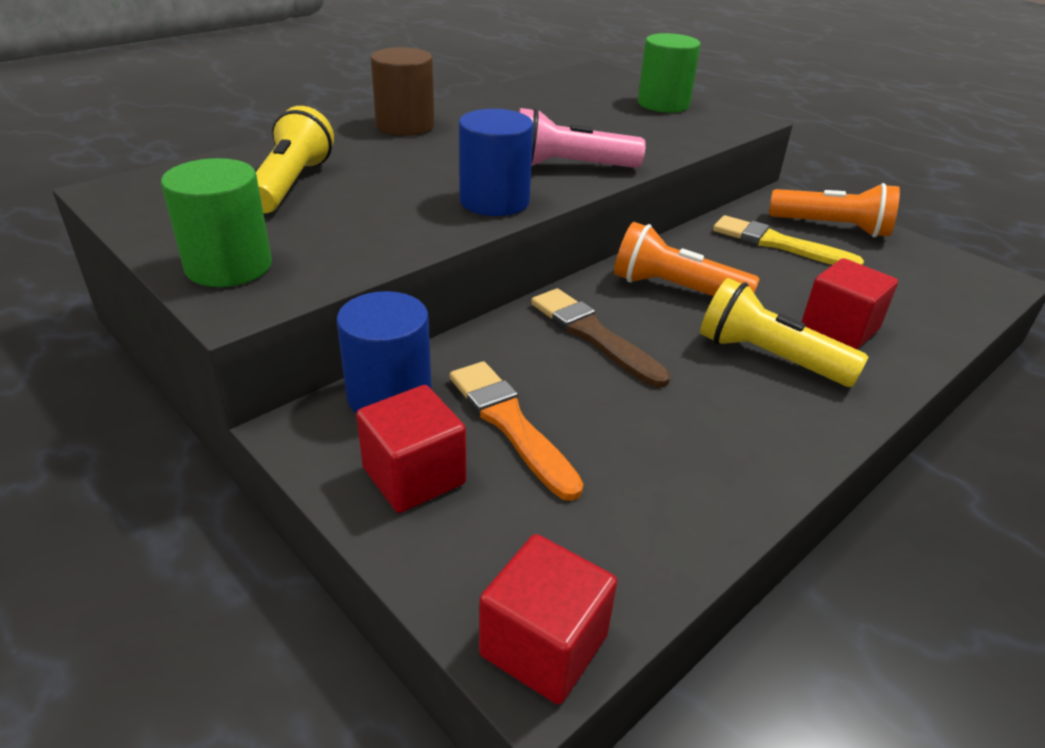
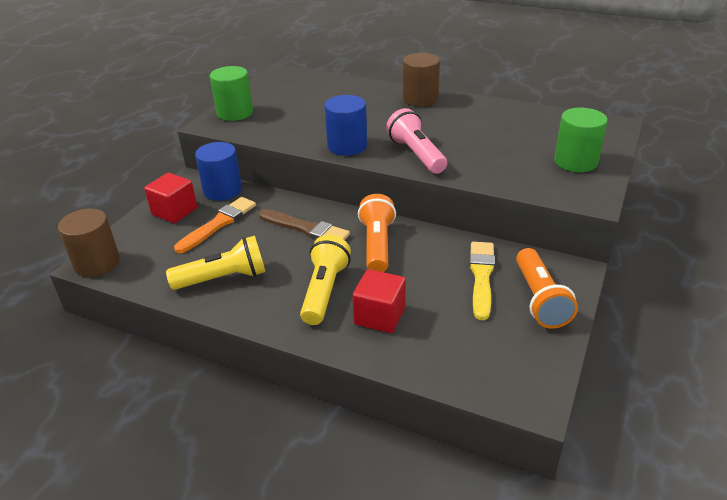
camera: 70 degrees right, 0 degrees up
yellow flashlight [256,106,334,213] -> yellow flashlight moved to [166,236,265,290]
red cube [479,534,617,704] -> brown cylinder [58,209,120,277]
brown brush [531,288,670,388] -> brown brush turned 90 degrees clockwise [259,209,350,240]

